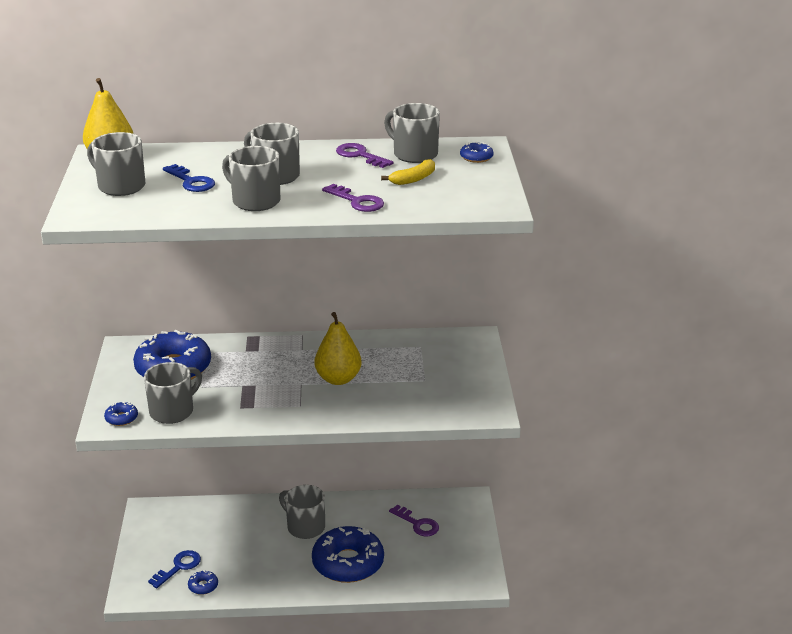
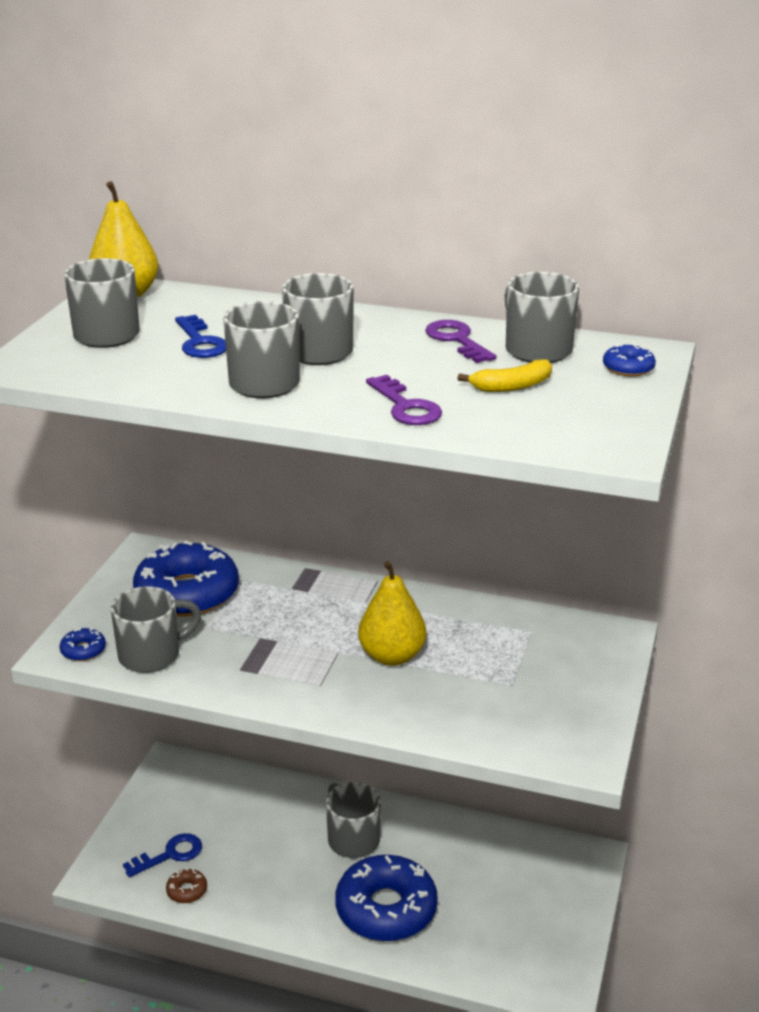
camera: 20 degrees right, 0 degrees up
blue donut [188,570,218,595] -> brown donut [166,869,207,903]
purple key [389,505,439,536] -> none

